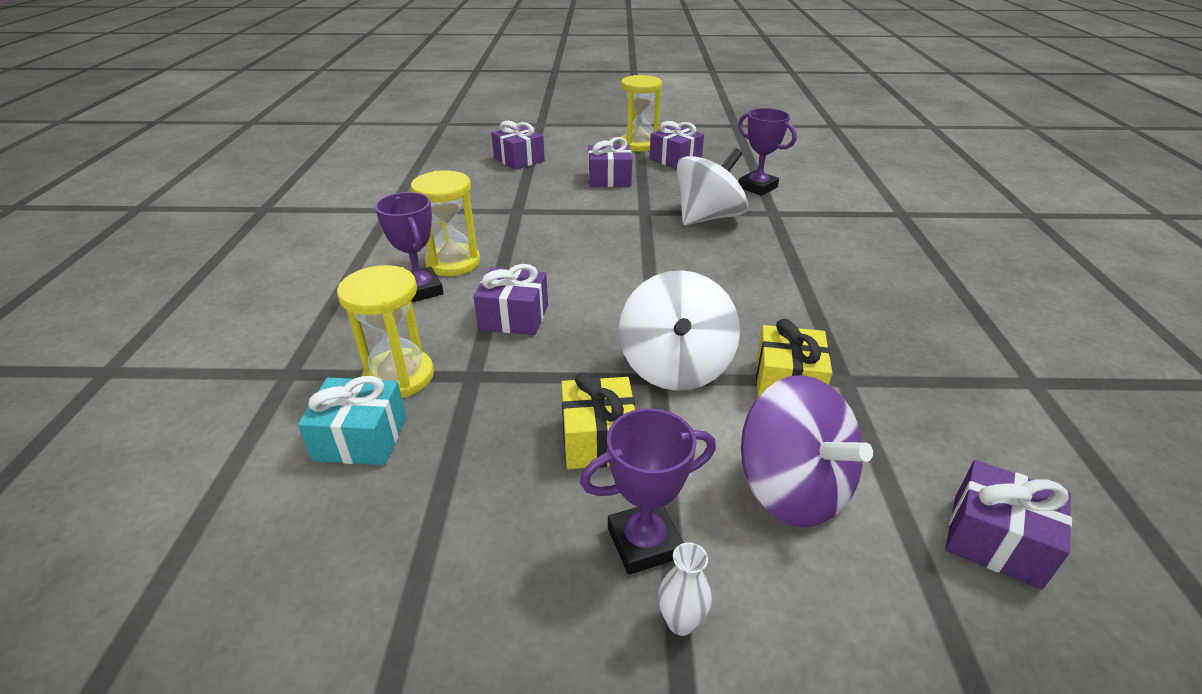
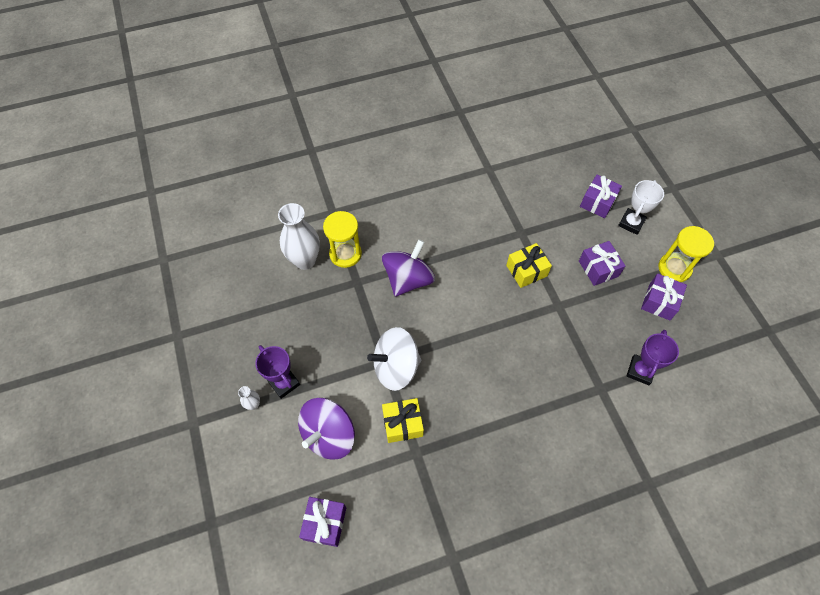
camera: 70 degrees right, 25 degrees up
turquoise gift [298,376,407,465] -> white vase [278,203,320,270]
purple trophy [375,192,444,302] -> none
yellow hourglass [411,171,480,276] -> none
purple gift [473,264,548,335] -> purple spinning top [382,239,435,297]
yellow gift [561,372,635,469] -> yellow gift moved to [506,243,552,288]
white spinning top [677,148,748,225] -> none
none -> white trophy [618,180,664,235]

